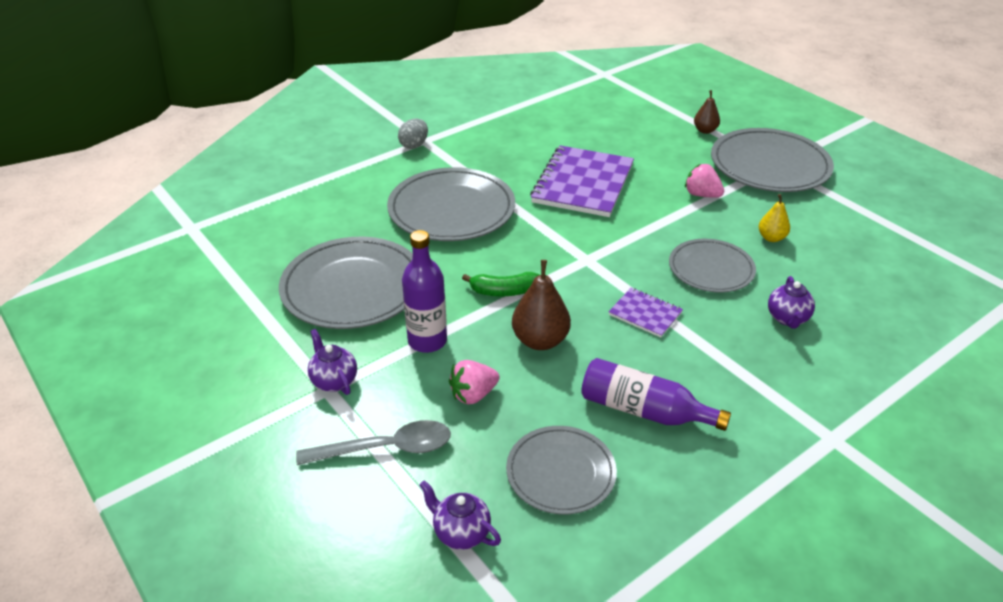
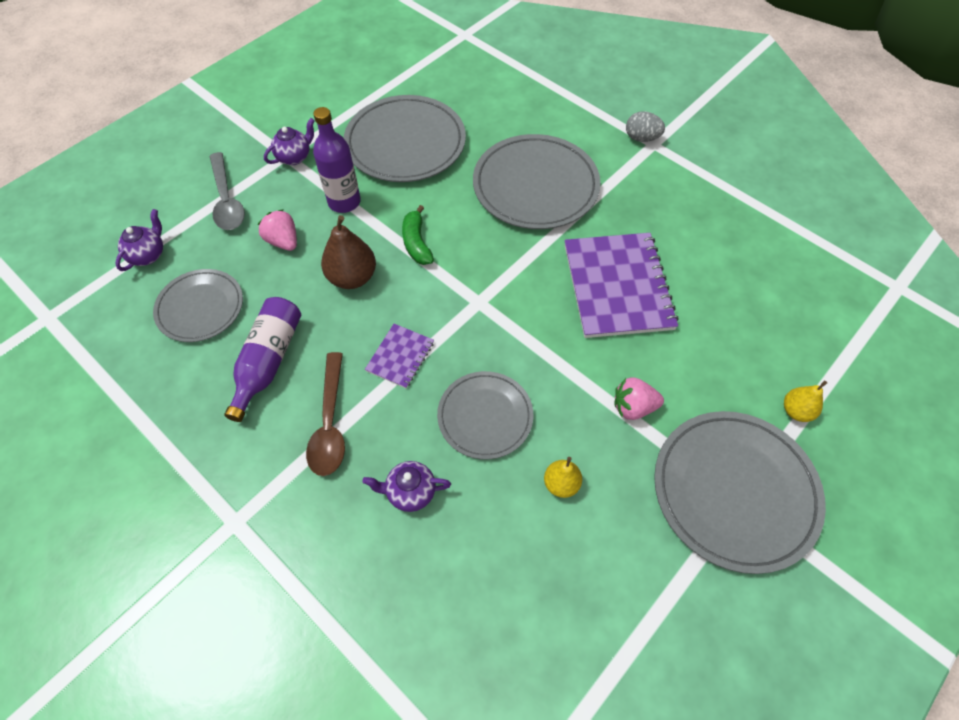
camera: 80 degrees right, 20 degrees up
purple notebook [530,145,634,217] -> purple notebook turned 75 degrees clockwise [564,233,679,338]
pink strawberry [685,164,724,197] -> pink strawberry turned 120 degrees counterclockwise [614,378,664,420]
brown pear [694,90,720,134] -> yellow pear [784,381,827,422]
none -> brown spoon [306,352,345,476]

